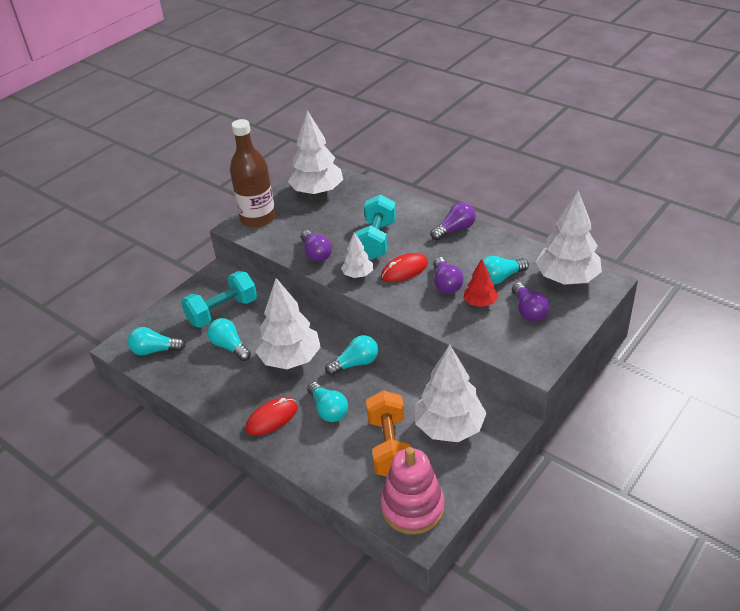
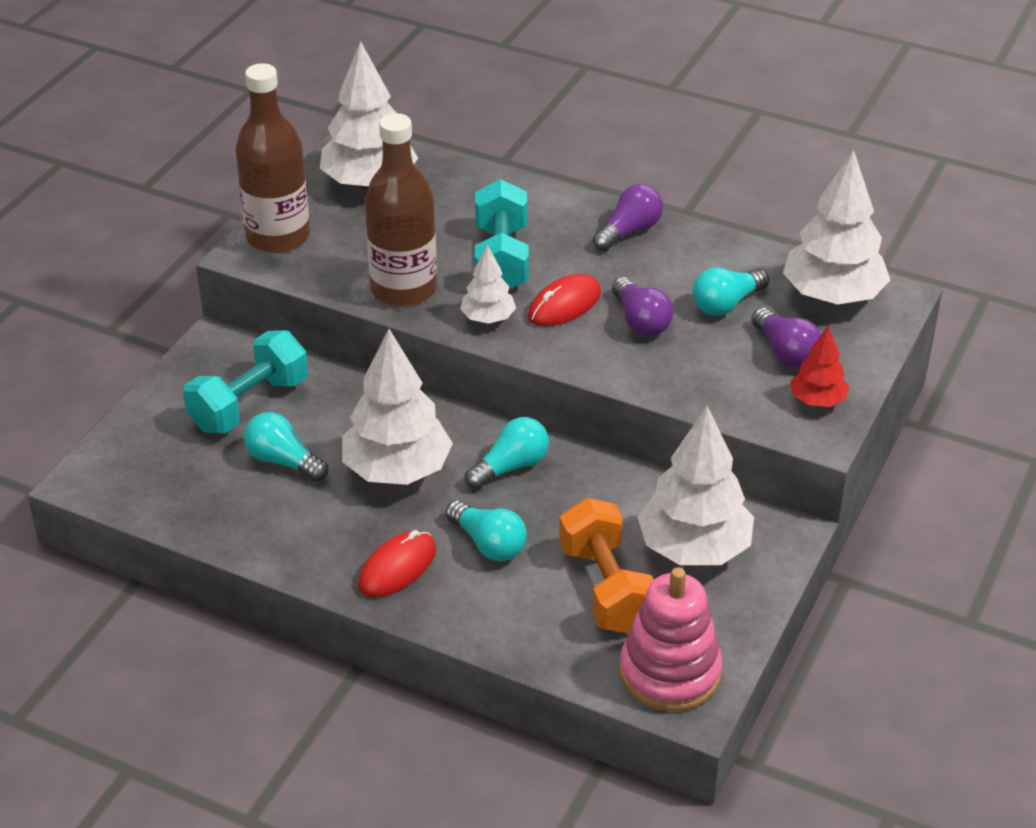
camera: 15 degrees left, 0 degrees up
turquoise light bulb [128,327,186,355] -> none
purple light bulb [301,230,332,262] -> brown bottle [365,113,437,307]
red tree [464,259,498,307] -> red tree moved to [790,326,849,407]

